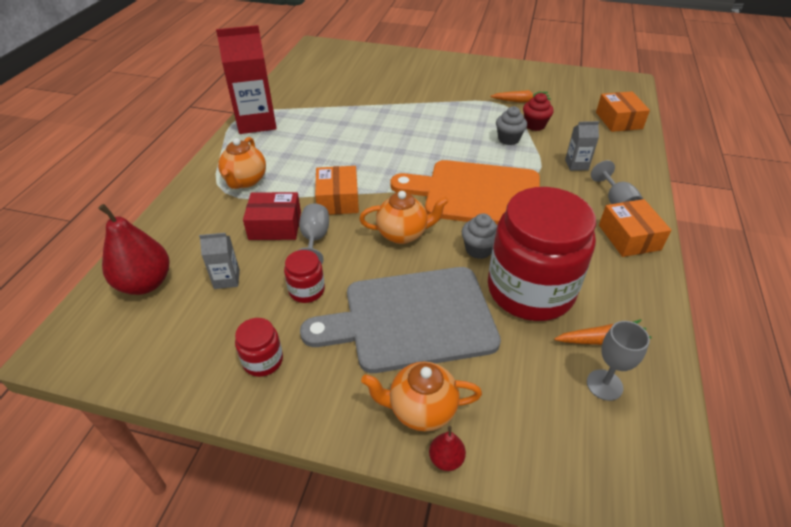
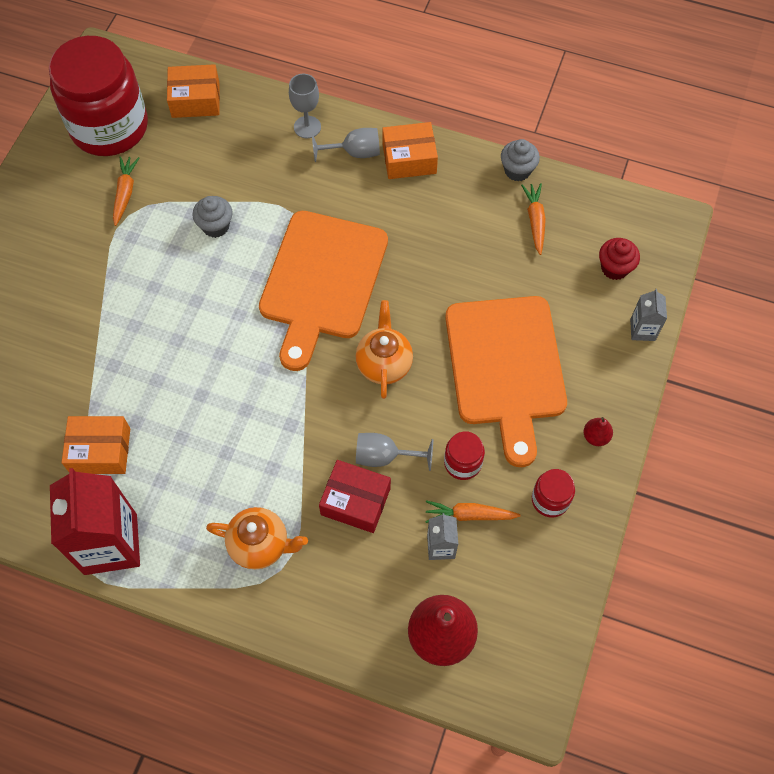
camera: 85 degrees left, 20 degrees up
red box [243,192,301,240] -> red box turned 75 degrees counterclockwise [319,460,391,533]
grey cutting board [300,267,501,373] -> orange cutting board [445,296,567,467]
orange box [315,166,359,215] -> orange box moved to [61,416,130,474]
orange teapot [361,362,482,431] -> none
red pear [429,426,466,471] -> red pear moved to [583,417,613,446]
grey cupcake [461,213,497,259] -> grey cupcake moved to [501,139,540,182]
red jar [488,187,596,321] -> red jar moved to [49,36,148,156]
red cupcake [523,93,554,131] -> red cupcake moved to [599,238,640,280]
grey carton [565,121,599,171] -> grey carton moved to [630,289,667,341]
grey goblet [587,321,650,401] -> grey goblet moved to [289,74,321,138]
none -> orange carrot [425,500,521,523]

